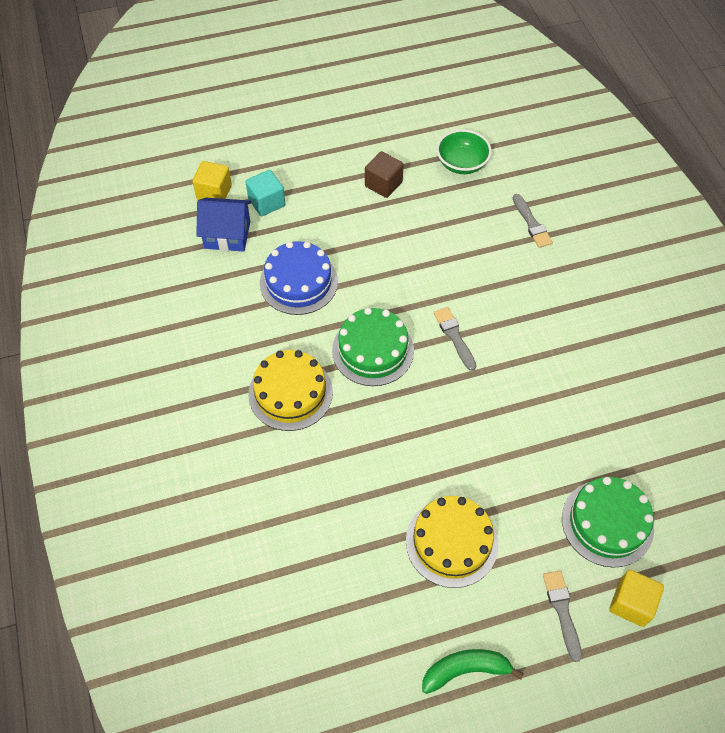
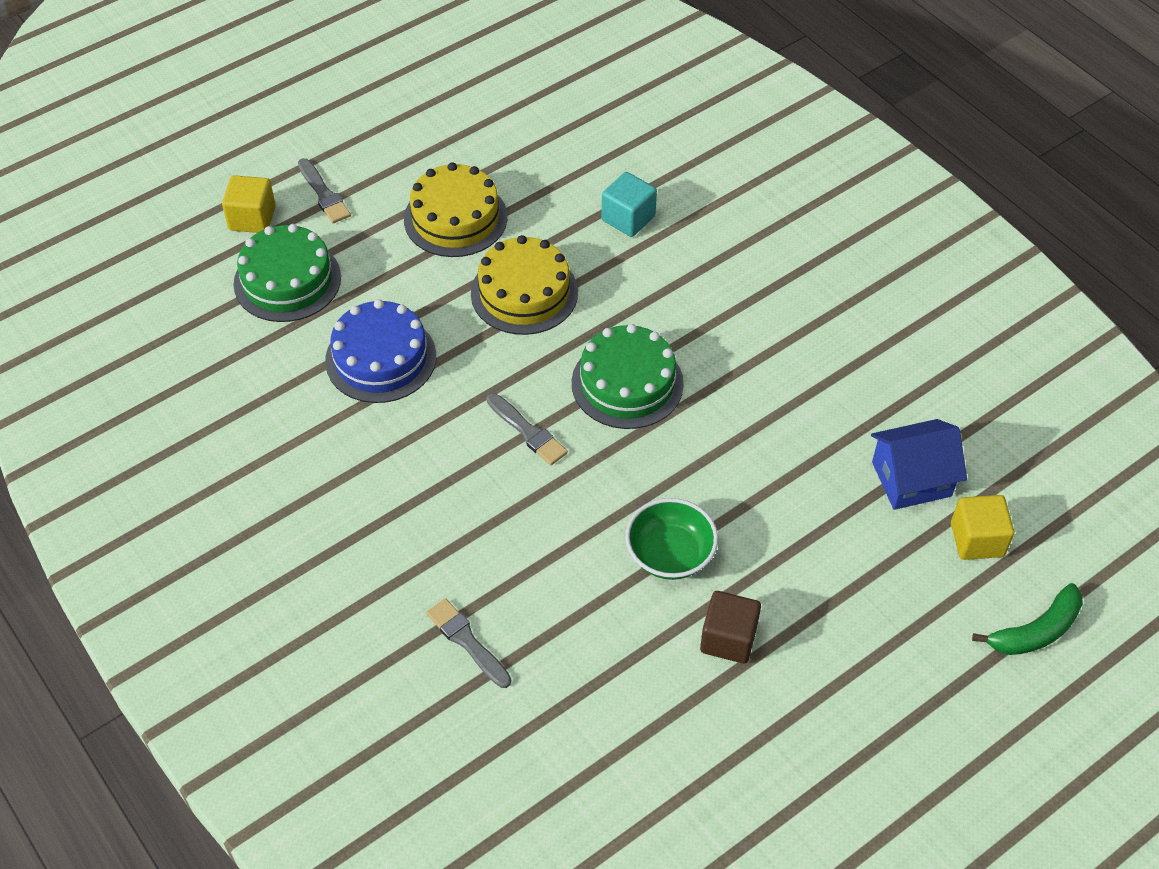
camera: 160 degrees right, 5 degrees down
turquoise cube [245,170,285,216] -> turquoise cube moved to [602,172,657,237]
yellow cake [248,350,333,431] -> yellow cake moved to [471,235,578,335]
blue cake [260,241,338,315] -> blue cake moved to [325,299,436,403]
green banana [422,649,524,694] -> green banana moved to [972,583,1083,655]
green bowl [436,129,492,174] -> green bowl moved to [625,498,718,580]

